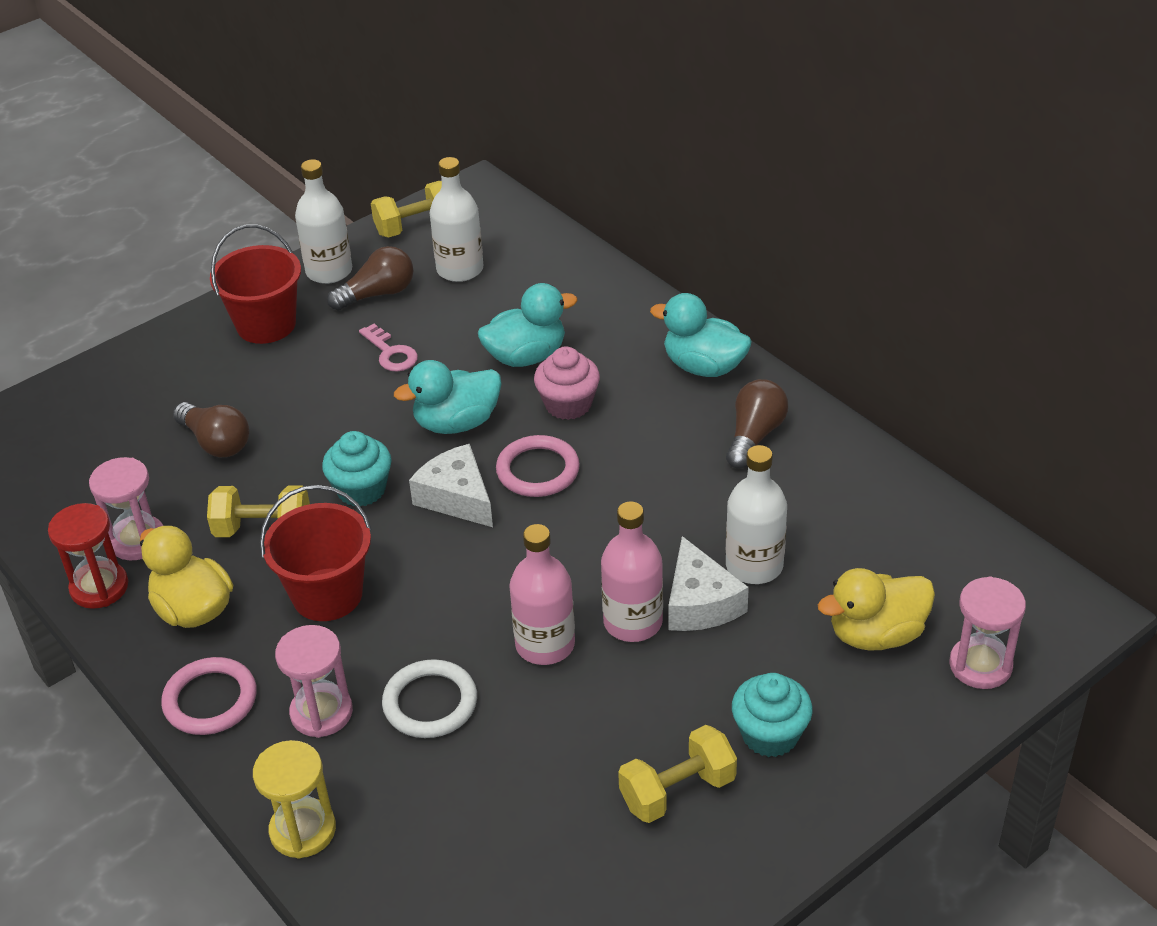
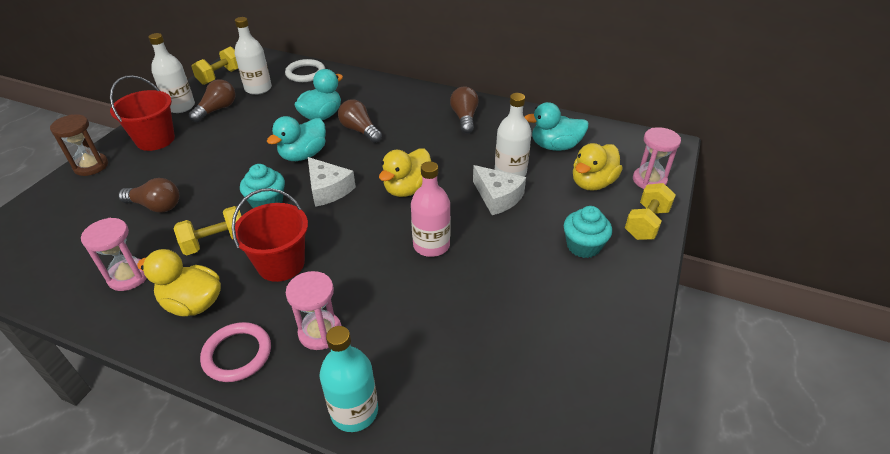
camera: 30 degrees left, 0 degrees up
red hourglass [48,503,128,609] -> none
yellow hourglass [253,740,336,859] -> turquoise bottle [320,326,378,432]
pink key [359,324,418,372] -> none
white ring [382,659,477,738] -> white ring moved to [285,59,325,82]
white cheese [409,444,493,527] -> white cheese turned 150 degrees counterclockwise [308,157,356,207]
pink ring [496,435,580,497] -> none
pink cupcake [534,346,600,420] -> brown light bulb [338,99,382,143]
pink bottle [601,501,663,642] -> none
yellow dumbbell [618,725,737,823] -> yellow dumbbell moved to [625,183,676,240]
turquoise duck [650,293,752,377] -> turquoise duck moved to [524,102,589,151]
none -> brown hourglass [50,114,108,176]
none -> yellow duck [379,149,431,197]

